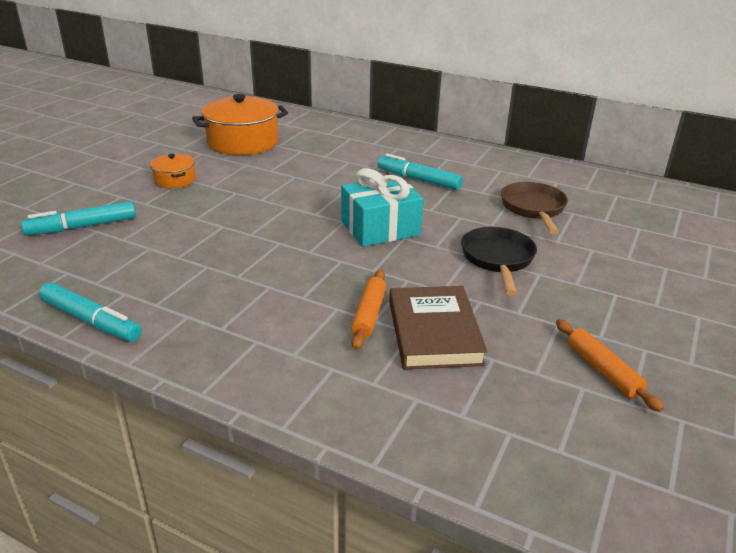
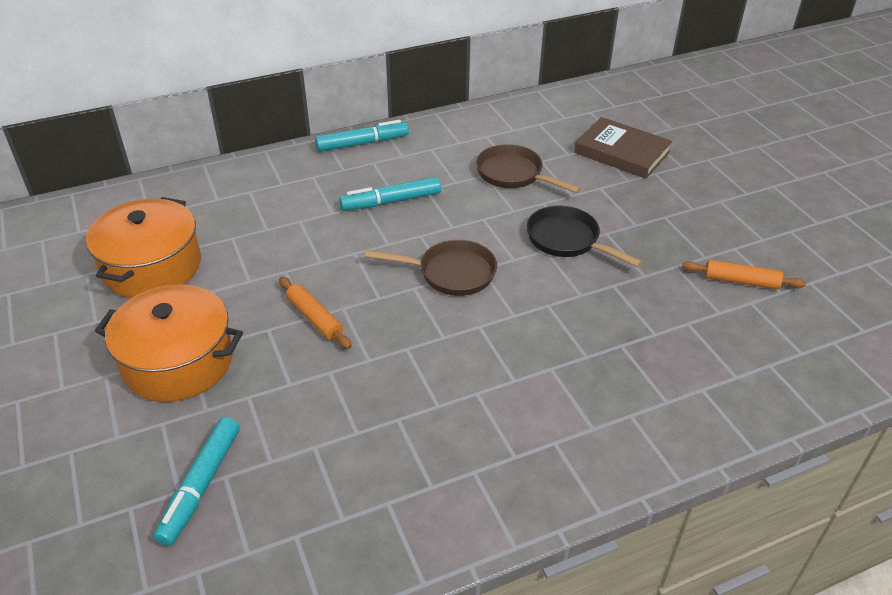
camera: 50 degrees left, 10 degrees up
turquoise marker [39,282,142,342] -> turquoise marker moved to [315,120,409,152]
orange pot [150,154,196,188] -> orange pot [95,284,243,402], size x1.97
turquoise gift [341,168,423,247] -> brown pan [365,240,497,296]
orange rolling pin [351,269,386,350] -> orange rolling pin moved to [279,277,352,349]
brown book [389,286,488,370] -> brown book moved to [574,117,672,179]

